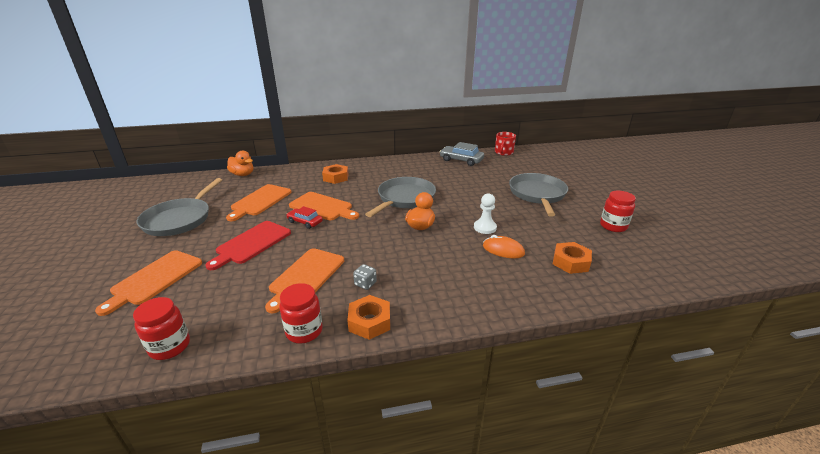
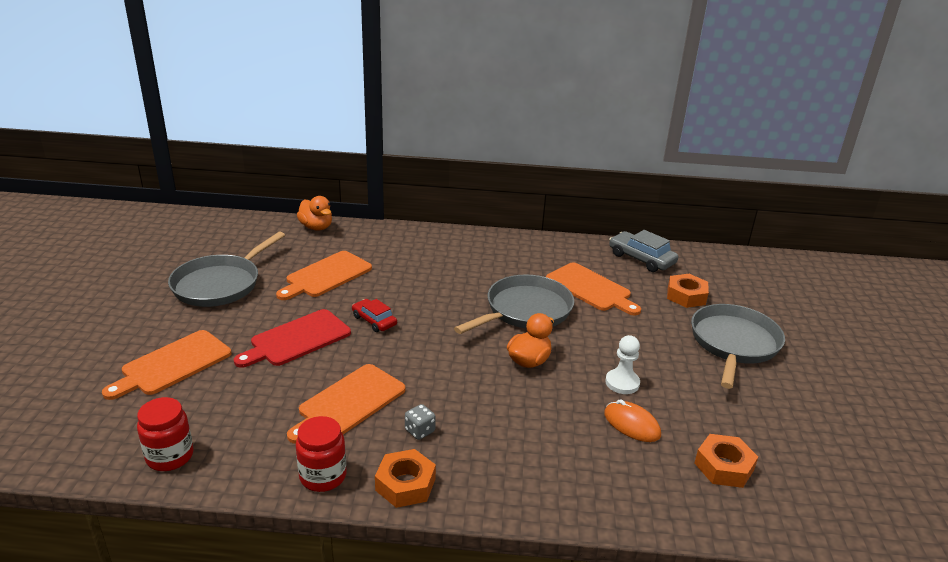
camera: 15 degrees right, 0 degrees up
orange cutting board [289,192,359,220] -> orange cutting board moved to [546,263,641,315]
orange nut [322,164,349,184] -> orange nut moved to [667,274,709,308]
red mug [495,132,516,156] -> none
red jar [600,191,636,232] -> none

